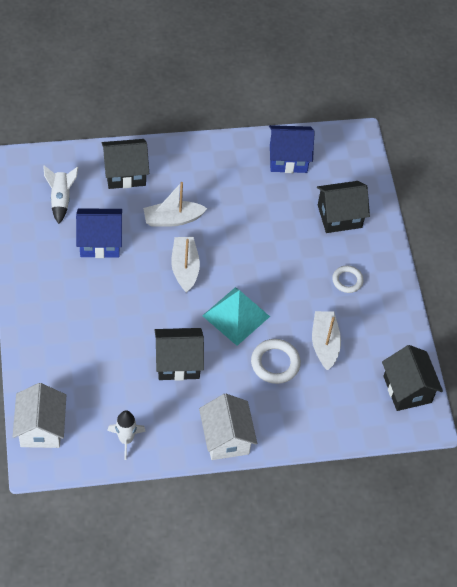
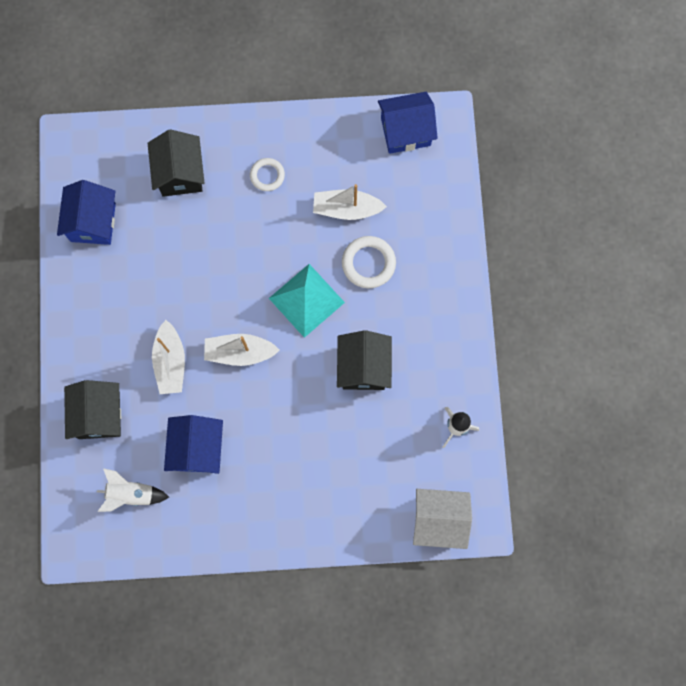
camera: 80 degrees left, 20 degrees up
white house [199,394,257,460] -> none
black house [382,345,443,411] -> blue house [378,92,438,154]

